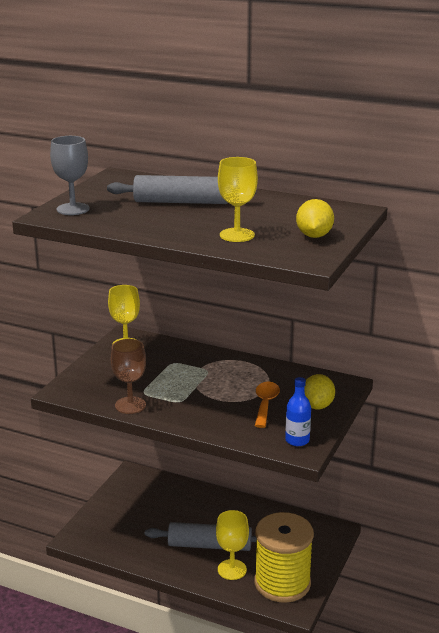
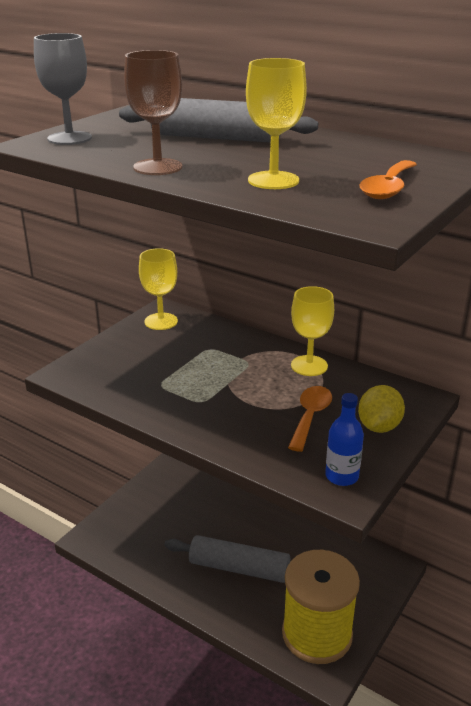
camera: 10 degrees right, 5 degrees up
brown goblet [111,339,146,414] -> brown goblet moved to [124,50,182,175]
yellow goblet [216,510,249,580] -> yellow goblet moved to [291,286,334,376]
yellow lemon [296,199,334,238] -> orange spoon [360,160,417,199]

